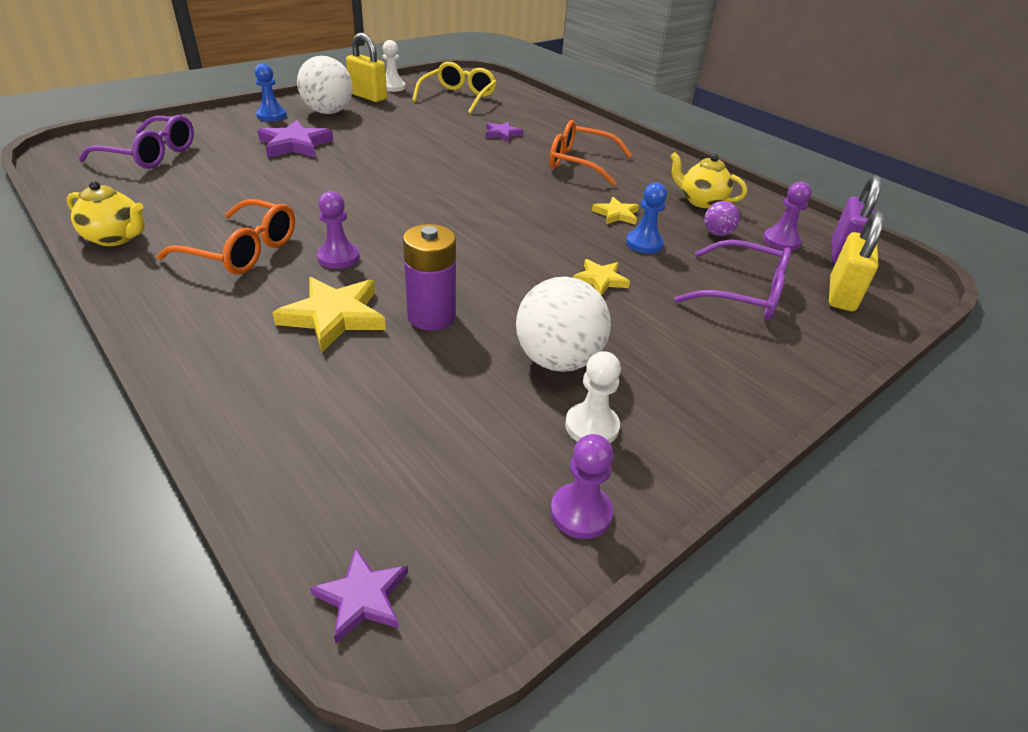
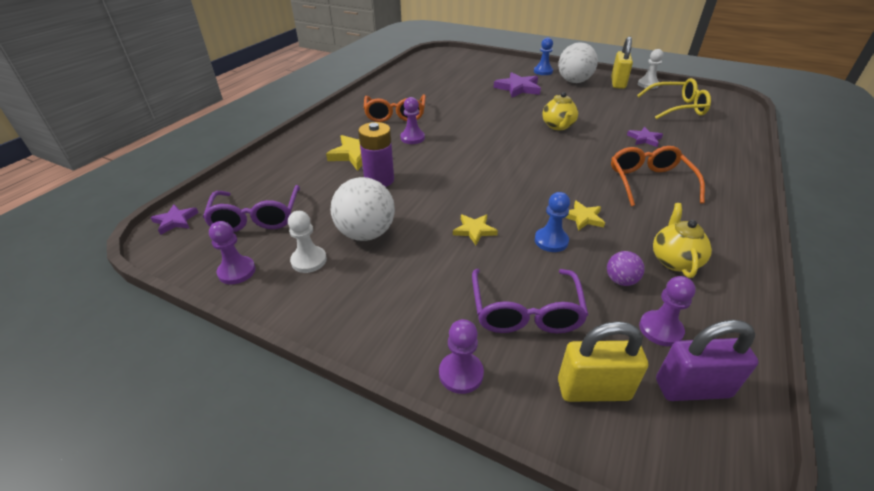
camera: 70 degrees right, 0 degrees up
yellow teapot [66,181,145,246] -> yellow teapot moved to [542,92,578,130]
purple glasses [79,115,194,169] -> purple glasses moved to [203,185,300,232]
none -> purple pawn [439,319,484,394]

